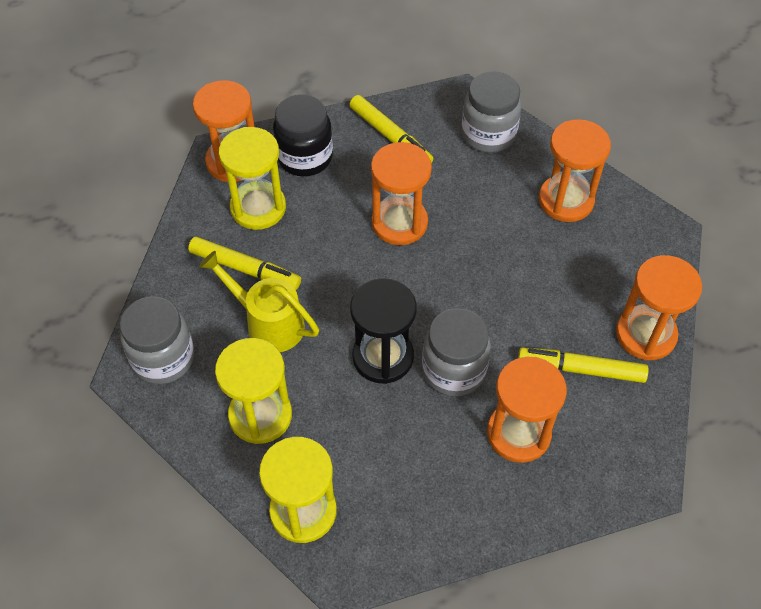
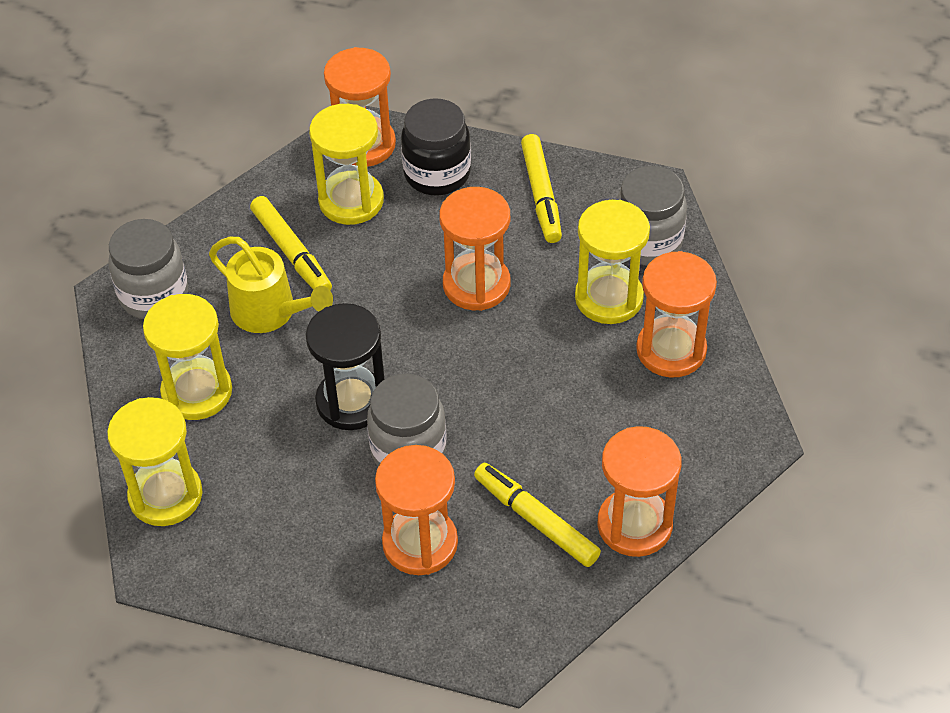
camera: 35 degrees right, 5 degrees down
yellow watering can [199,251,319,352] -> yellow watering can turned 150 degrees clockwise [209,237,333,333]
none -> yellow hourglass [575,200,650,324]

